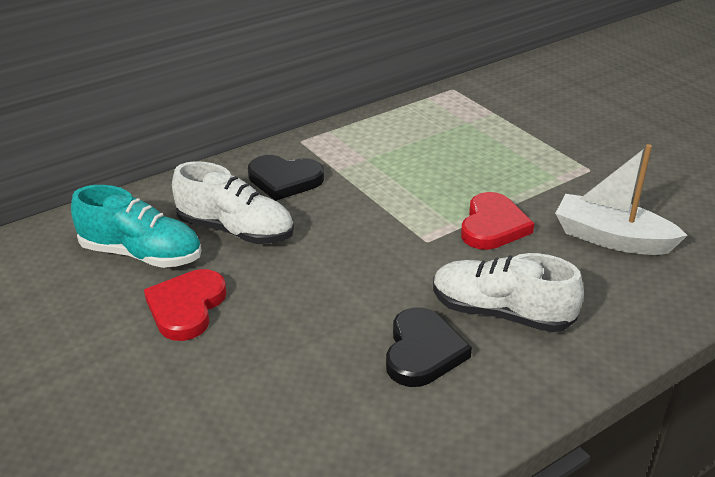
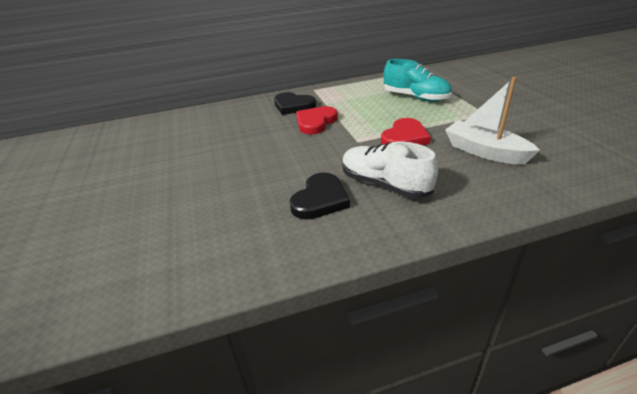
camera: 20 degrees right, 0 degrees up
turquoise shoe [71,185,202,268] -> turquoise shoe moved to [384,59,452,102]
red heart [144,269,227,341] -> red heart moved to [296,106,338,134]
white shoe [172,161,294,244] -> none

